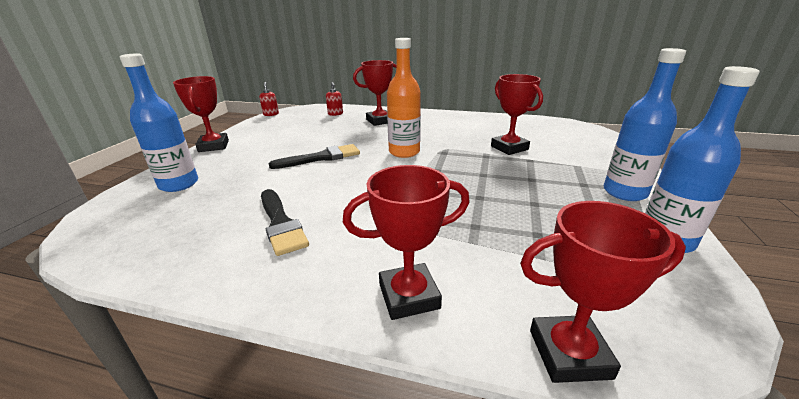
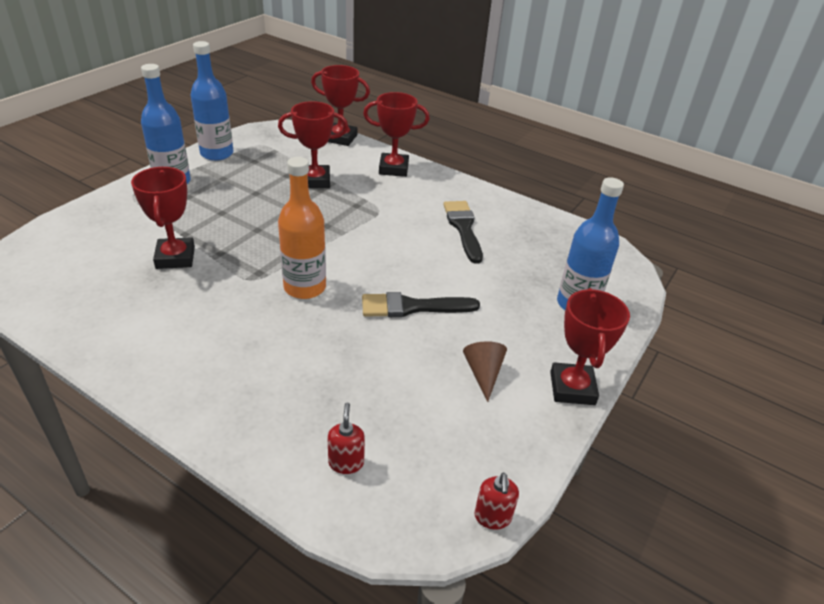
camera: 165 degrees left, 10 degrees up
red trophy [353,60,397,126] -> red trophy moved to [278,101,348,188]
none -> brown cone [463,341,507,402]

